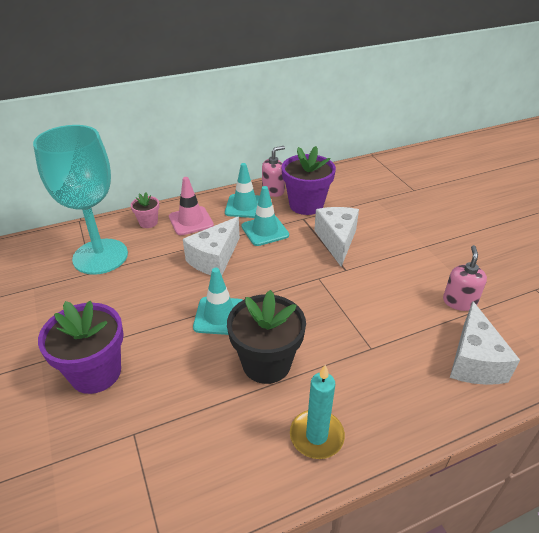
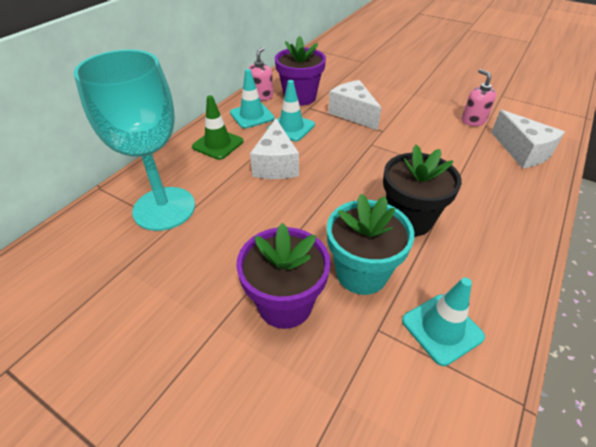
camera: 35 degrees left, 5 degrees up
pink flower pot [131,193,159,228] -> none
pink traffic cone [169,177,214,235] -> green traffic cone [192,95,244,160]
turquoise traffic cone [193,268,243,335] -> turquoise traffic cone moved to [402,278,485,366]
turquoise candle [290,365,345,459] -> none
none -> turquoise flower pot [327,194,415,295]

